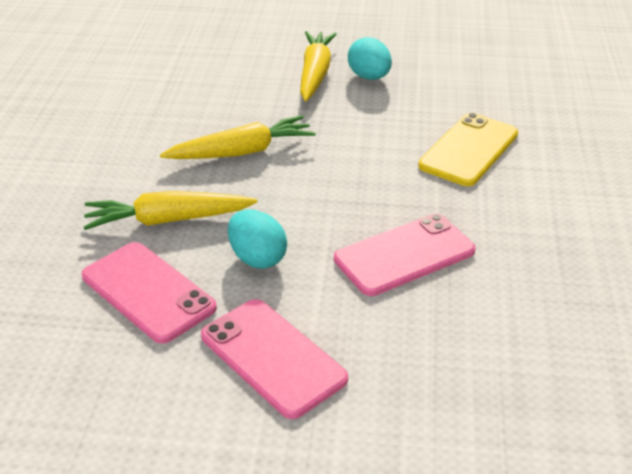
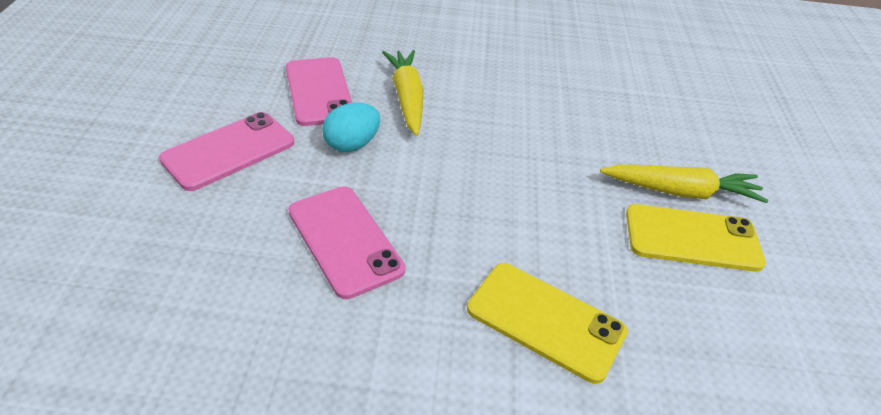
camera: 85 degrees right, 5 degrees up
pink phone [82,242,217,344] -> pink phone turned 60 degrees counterclockwise [286,57,352,126]
yellow carrot [160,115,316,159] -> none
turquoise egg [348,37,392,80] -> yellow phone [626,204,766,272]

